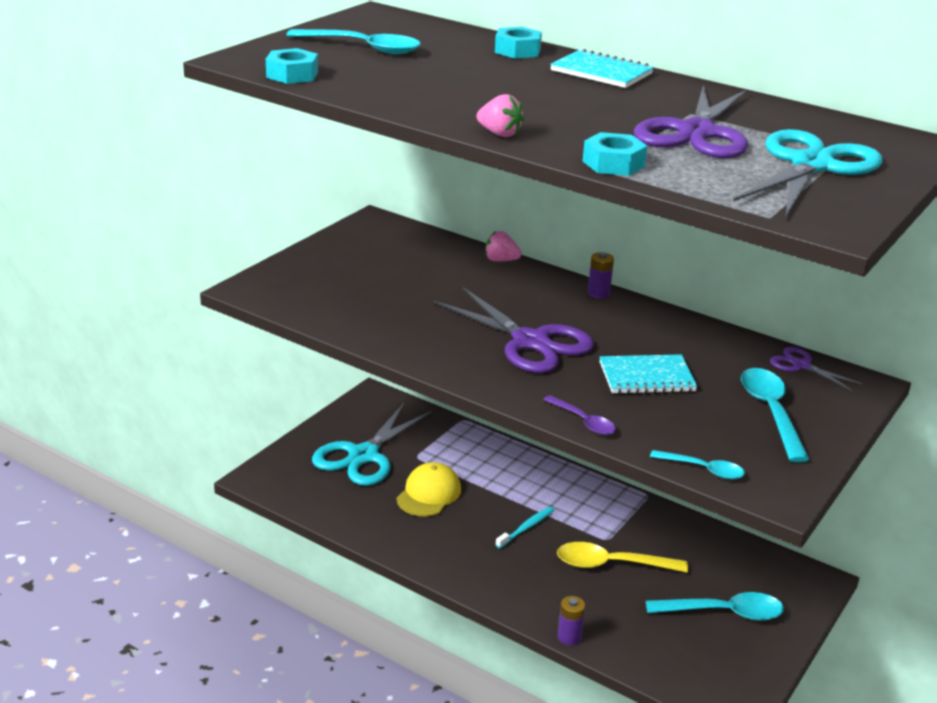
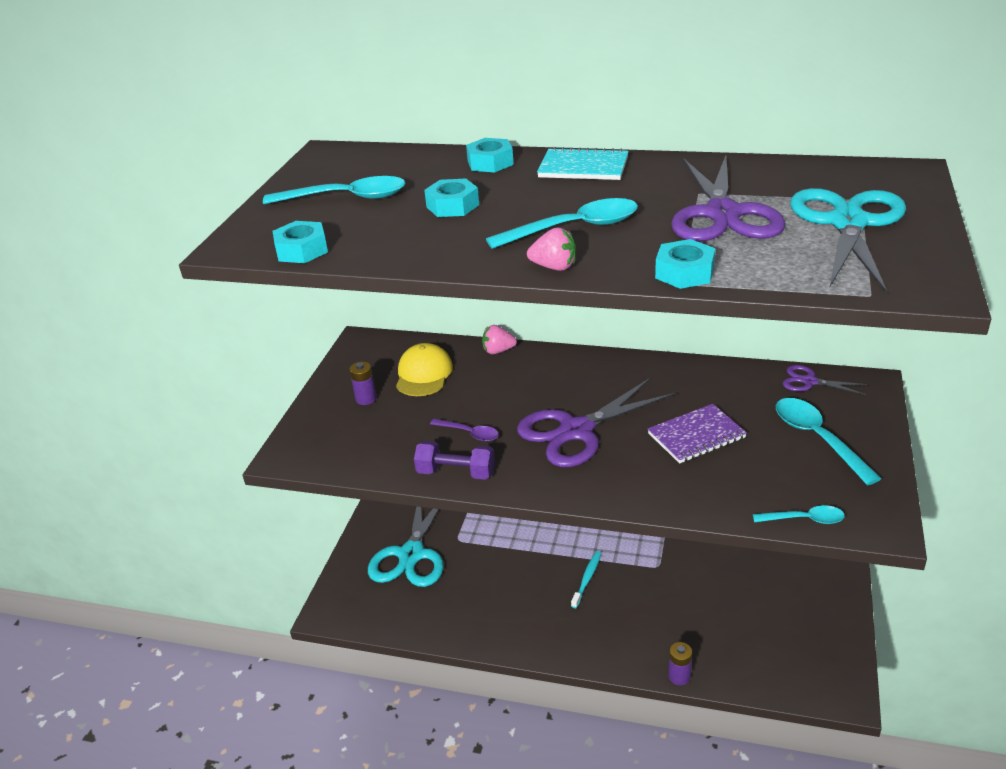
camera: 15 degrees left, 5 degrees up
yellow cap [397,462,461,517] -> yellow cap moved to [396,343,453,396]
purple scissors [434,287,594,373] -> purple scissors turned 120 degrees clockwise [517,378,676,467]
purple spoon [543,395,616,435] -> purple spoon moved to [430,418,499,442]
yellow spoon [557,542,688,573] -> none
purple battery [588,252,614,299] -> purple battery moved to [350,362,377,405]
turquoise notebook [600,354,698,394] -> purple notebook [648,404,747,464]
turquoise spoon [646,592,784,621] -> turquoise spoon moved to [486,198,638,249]
none -> purple dumbbell [414,441,495,480]
none -> turquoise nut [424,178,479,217]

